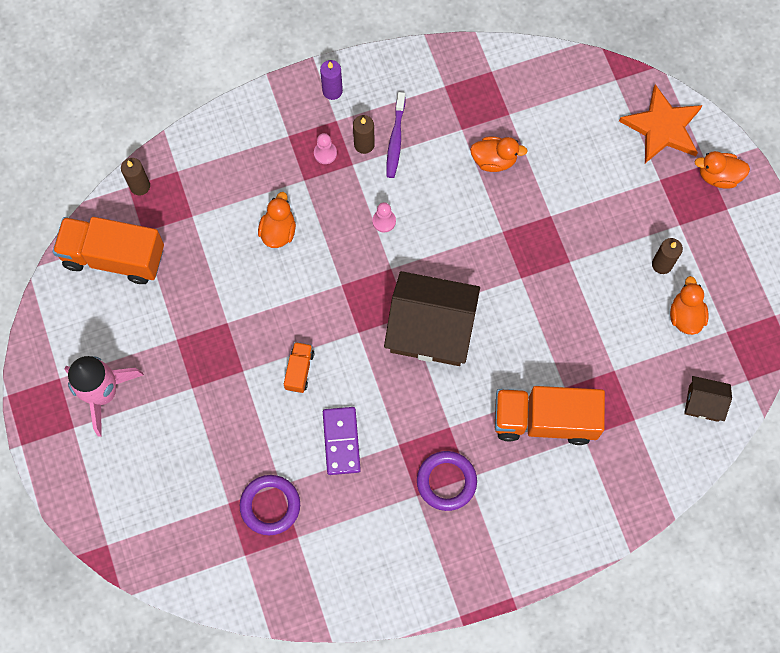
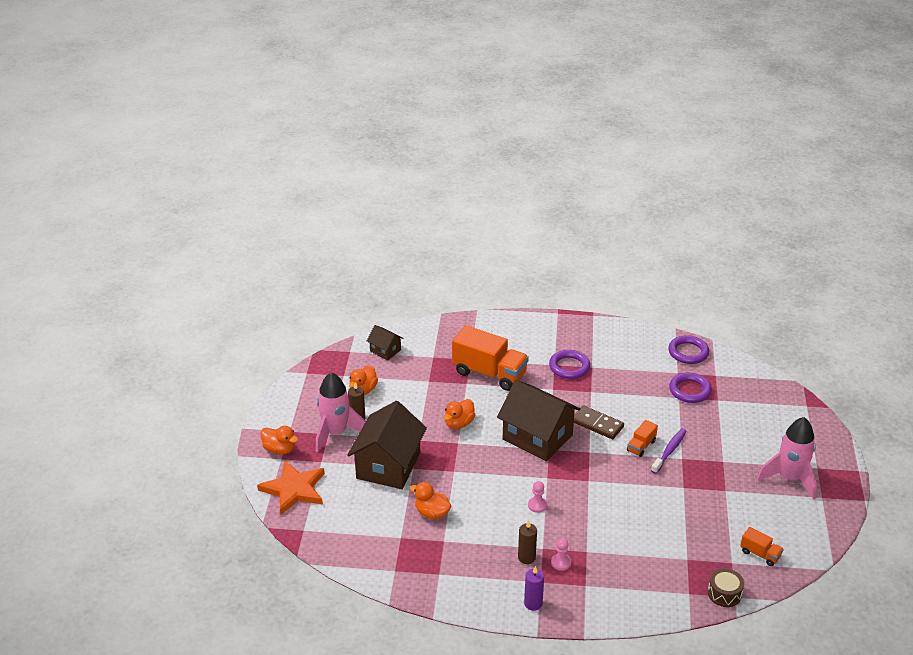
camera: 155 degrees left, 35 degrees down
orange truck [53,217,164,284] -> orange truck [740,527,784,566], size x0.47
brown candle [121,158,150,196] -> brown drum [708,568,744,607]
orange duck [258,192,296,248] -> orange duck moved to [444,399,475,429]
purple domino [323,407,361,475] -> none
purple toothbrush [386,92,405,178] -> purple toothbrush moved to [651,429,687,474]
none -> pink rocket [316,372,366,453]
none -> brown house [347,401,427,489]
none -> brown domino [574,405,624,439]
none -> purple ring [668,335,709,364]

